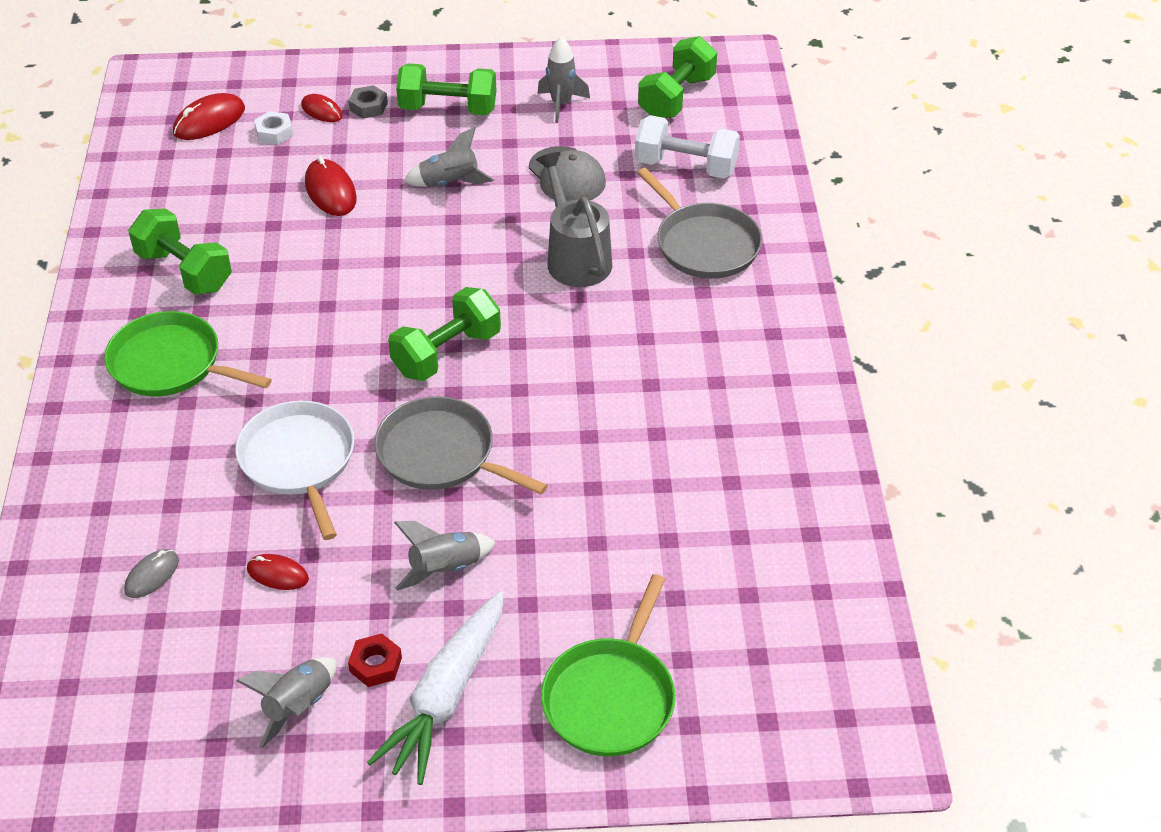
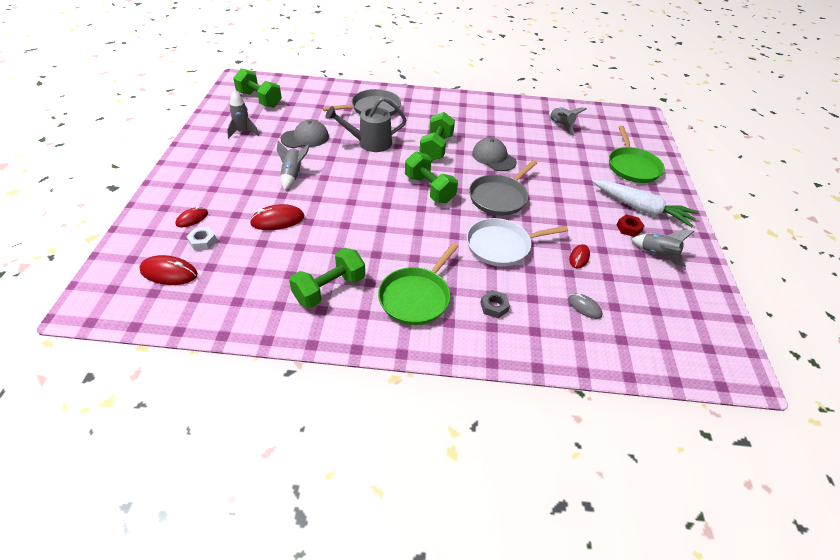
camera: 85 degrees left, 0 degrees up
red mouse [173,93,245,140] -> red mouse turned 45 degrees counterclockwise [139,255,198,285]
grey nut [348,85,388,118] -> grey nut moved to [480,290,510,318]
grey rocket [394,521,496,590] -> grey rocket moved to [549,107,587,136]
green dumbbell [396,63,496,115] -> green dumbbell moved to [420,112,455,161]
green pan [541,574,676,757] -> green pan turned 60 degrees clockwise [609,126,665,183]
white dumbbell [635,115,740,179] -> none
none -> grey cap [472,137,517,171]

